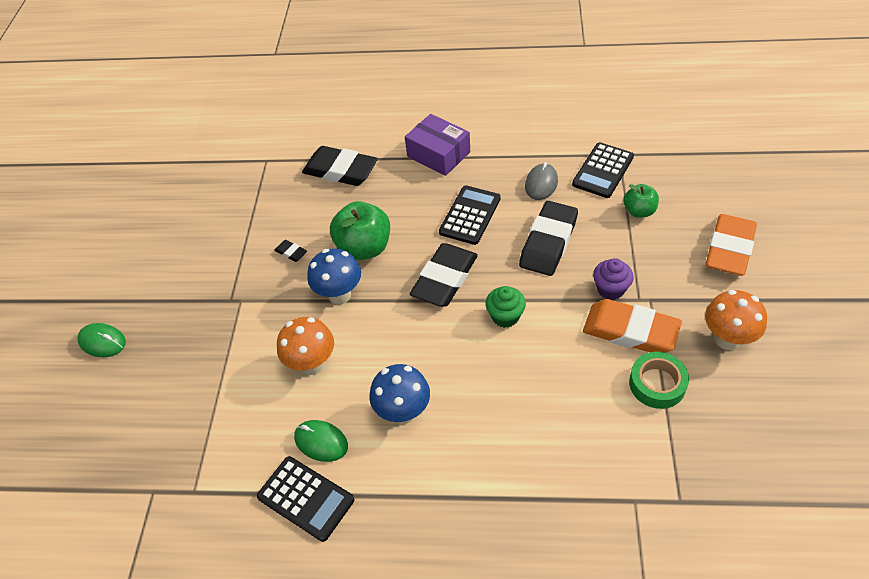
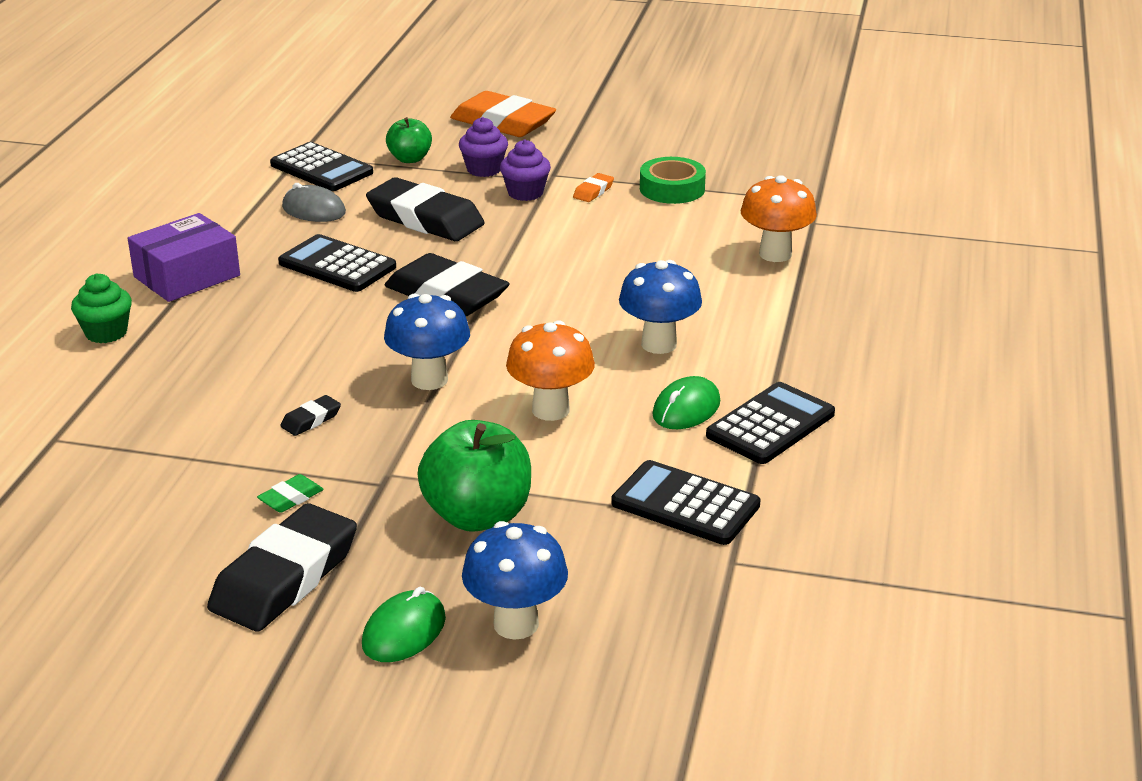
camera: 85 degrees left, 20 degrees down
black eraser [302,146,378,186] -> black eraser moved to [207,503,357,632]
green apple [330,201,390,260] -> green apple moved to [417,420,531,532]
green cupcake [486,286,526,328] -> green cupcake moved to [71,273,132,343]
orange eraser [583,299,682,353] -> orange eraser [573,173,614,202], size x0.42
orange mushroom [705,290,767,350] -> orange mushroom moved to [740,175,817,262]
none -> green eraser [257,474,324,513]
none -> purple cupcake [459,117,508,177]
none -> blue mushroom [462,521,568,640]
none -> black calculator [611,460,761,545]

